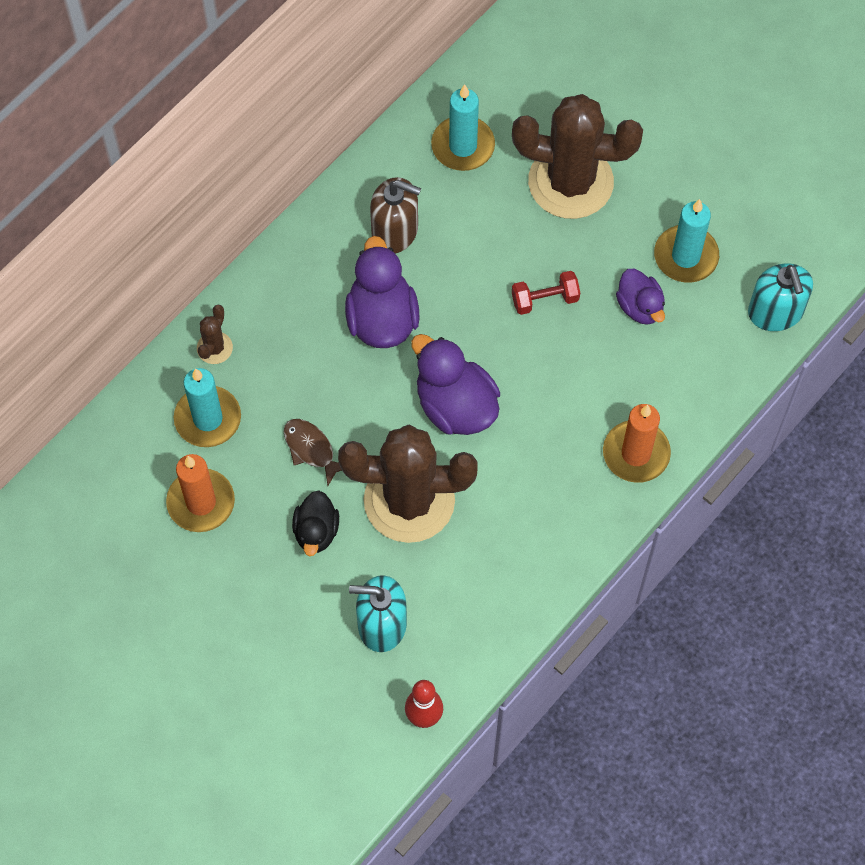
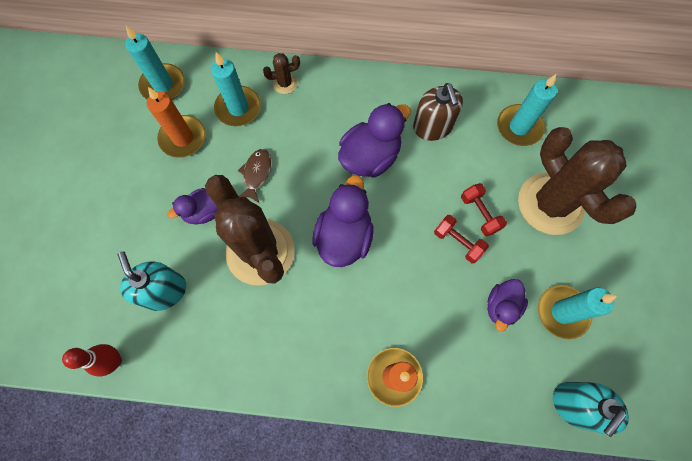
camera: 55 degrees right, 5 degrees up
black duck [292,490,339,556] -> purple duck [167,188,218,225]
none -> turquoise candle [125,26,185,100]
none -> red dumbbell [461,183,507,236]

